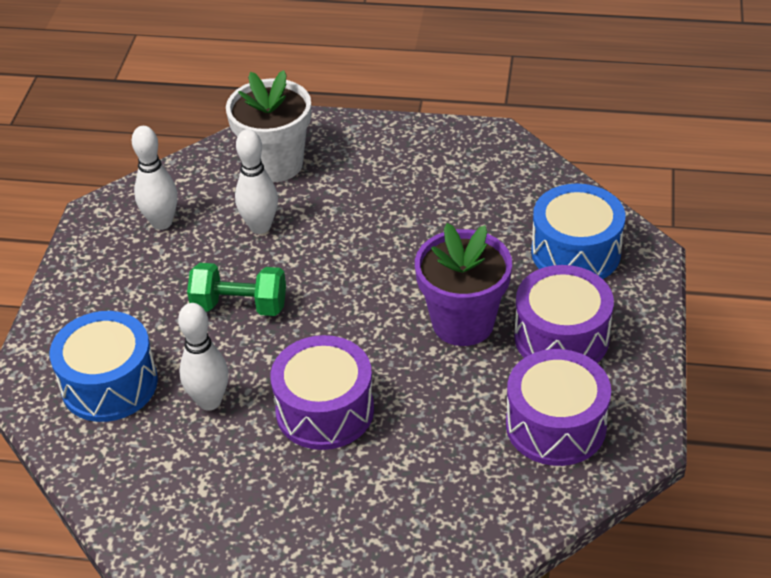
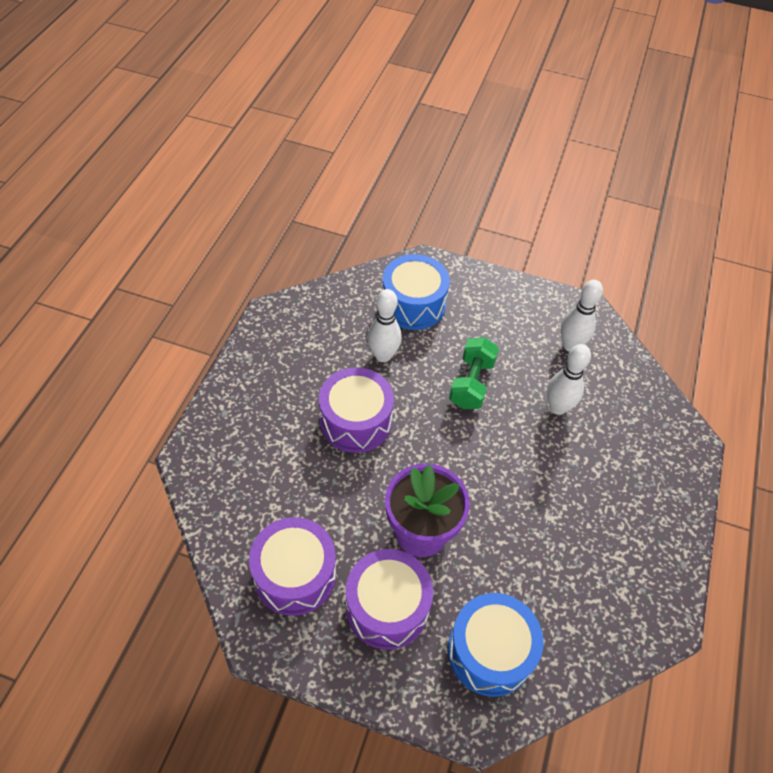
camera: 95 degrees right, 10 degrees up
white flower pot [226,70,311,182] -> none

